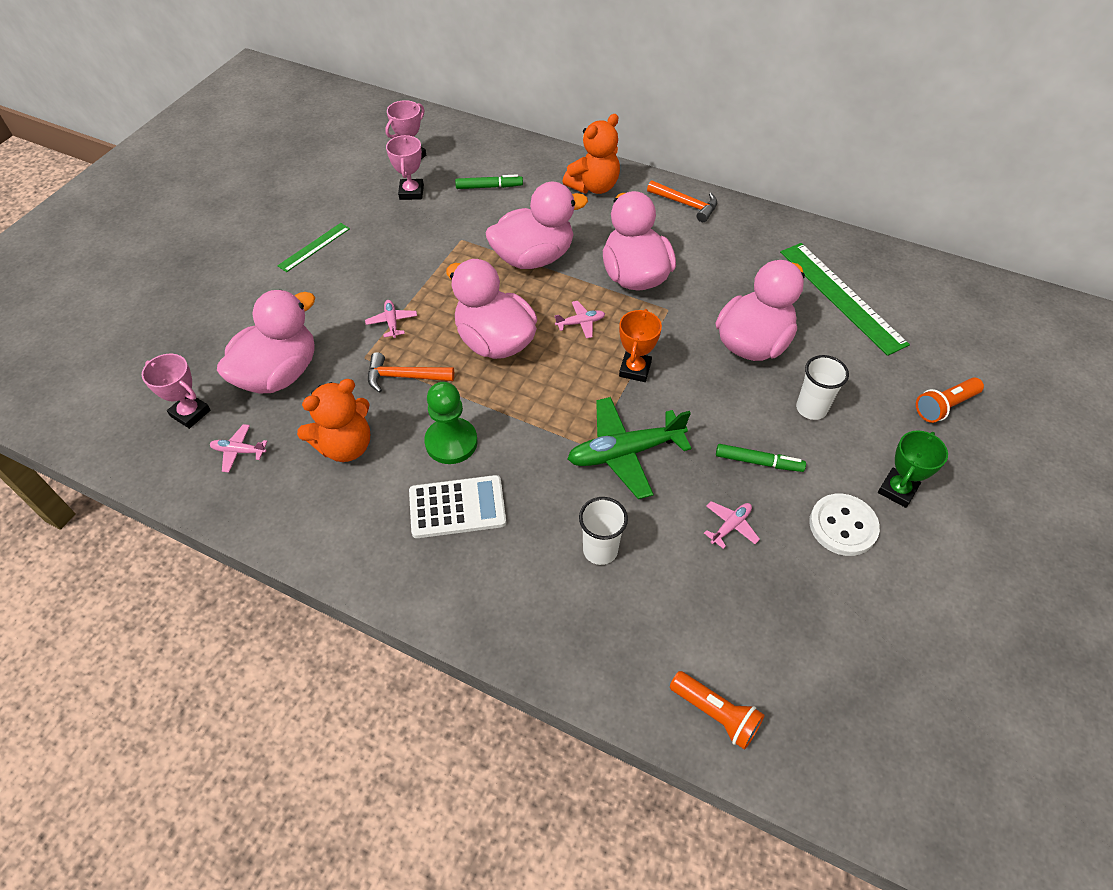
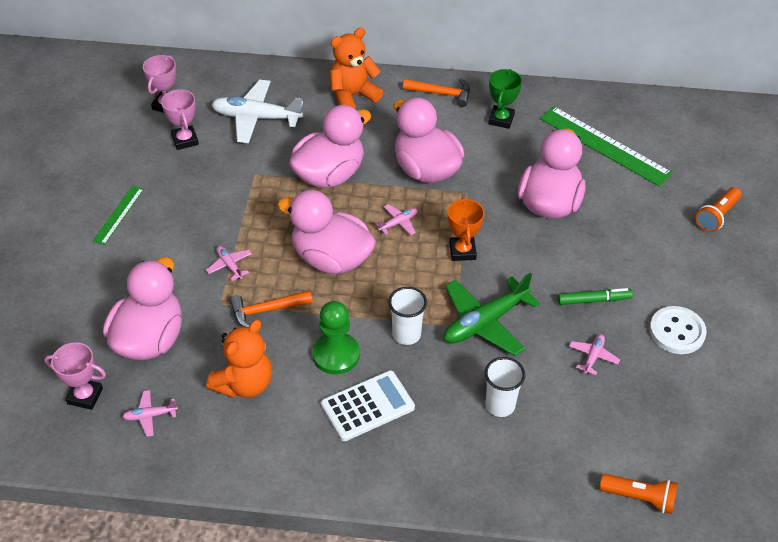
camera: 20 degrees left, 5 degrees down
green marker [455,174,523,189] -> white plane [211,80,303,143]
orange teddy bear [563,114,620,194] -> orange teddy bear turned 150 degrees counterclockwise [330,28,383,108]
white cup [796,355,849,420] -> white cup moved to [388,287,427,345]
green trophy [878,430,948,508] -> green trophy moved to [488,69,522,129]

